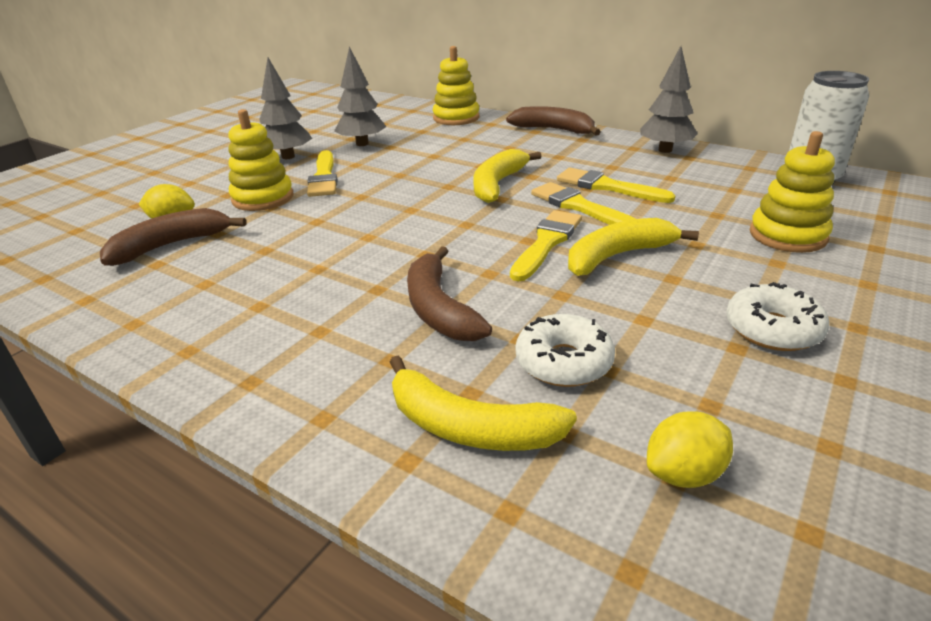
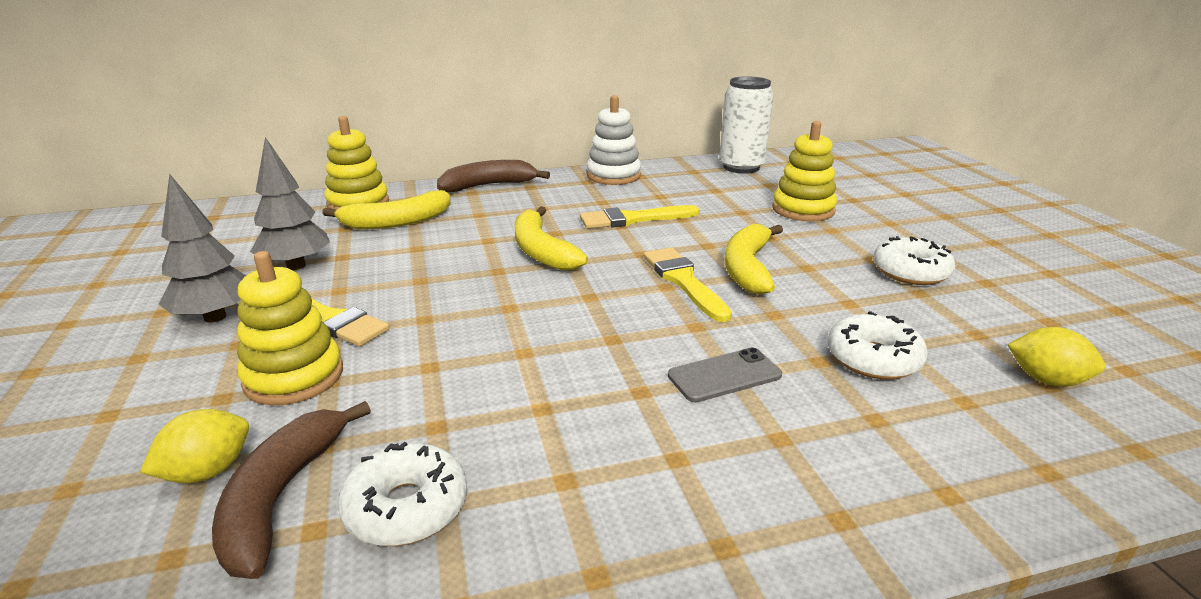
camera: 50 degrees left, 5 degrees down
yellow banana [390,356,577,451] -> yellow banana moved to [322,190,451,229]
brown banana [407,246,492,341] -> grey phone [668,347,782,402]
yellow brush [531,182,635,225] -> none
grey tree [640,46,698,153] -> white stacking toy [587,95,641,185]
yellow lemon [647,411,733,488] -> yellow lemon turned 75 degrees counterclockwise [1008,327,1105,386]
none -> white donut [337,442,467,546]

